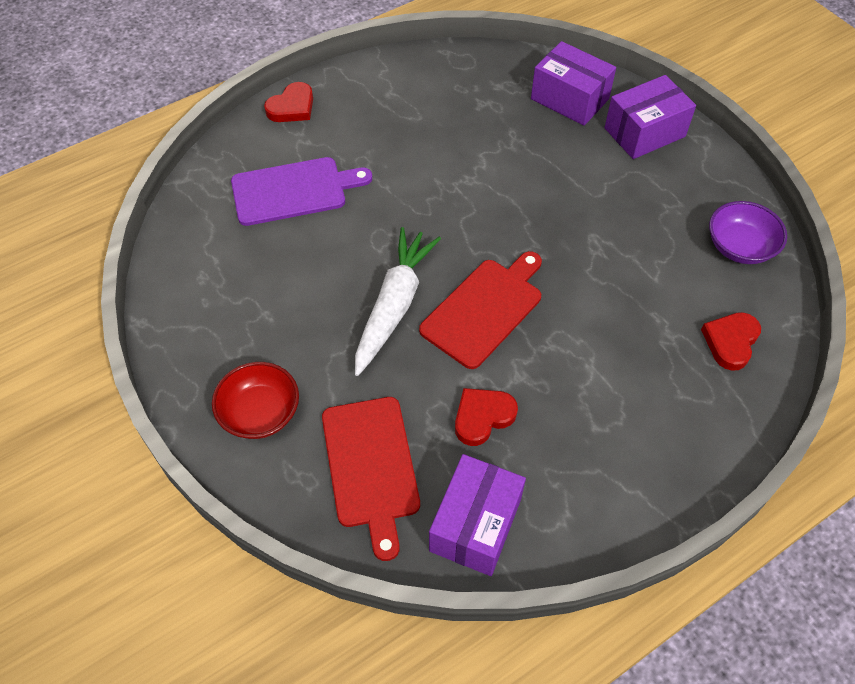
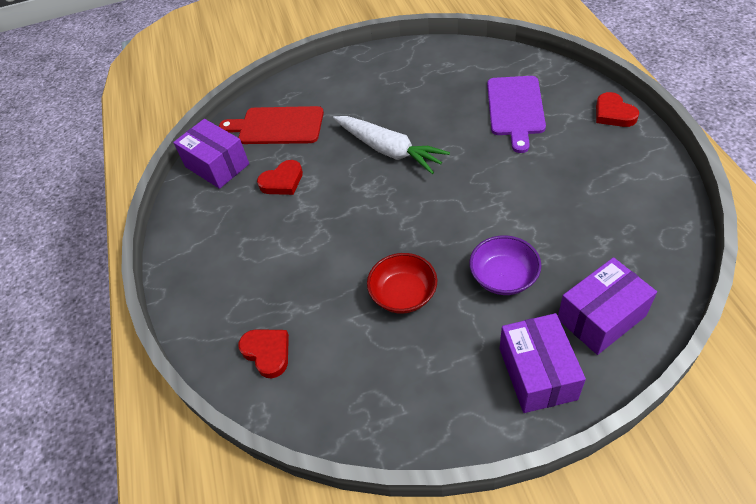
camera: 115 degrees right, 5 degrees down
red bowl [212,362,299,439] -> red bowl moved to [367,253,437,314]
red cutting board [419,251,542,369] -> none
red heart [455,388,518,446] -> red heart turned 75 degrees clockwise [257,160,303,195]
purple bowl [709,201,787,264] -> purple bowl moved to [469,235,542,295]

